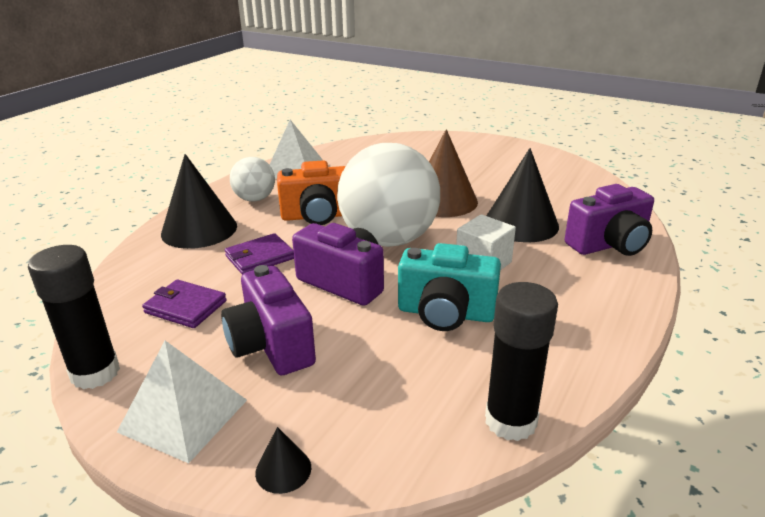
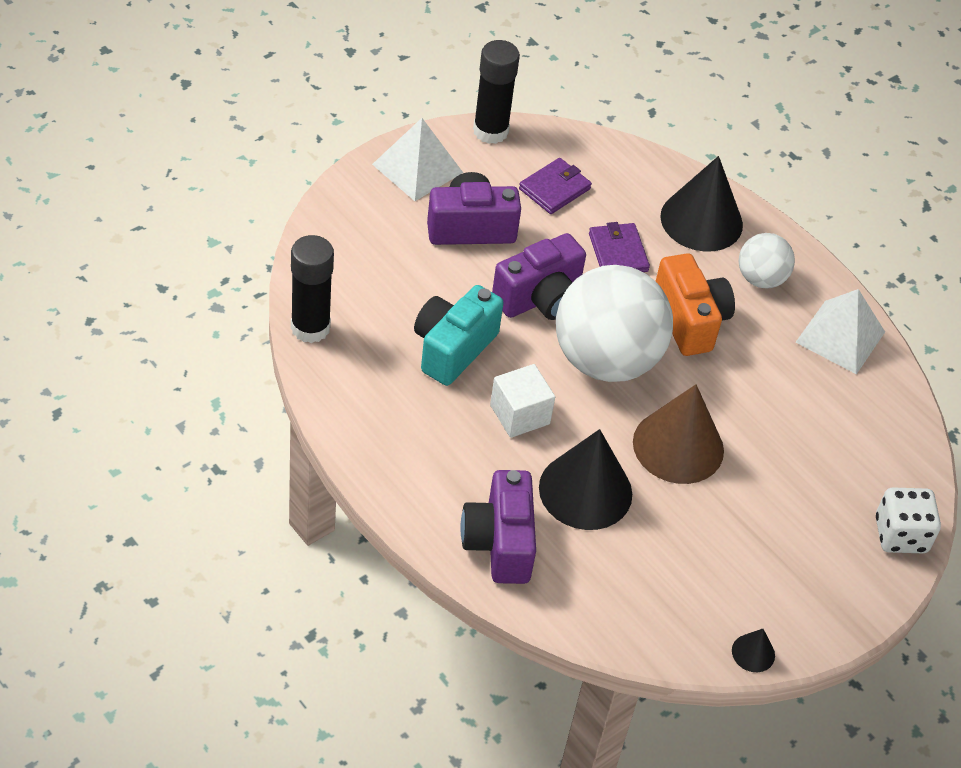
camera: 105 degrees right, 20 degrees up
black cone [255,427,311,494] -> black cone moved to [732,629,775,672]
orange camera [277,160,346,225] -> orange camera turned 150 degrees clockwise [656,253,735,356]
none -> white dice [876,487,941,553]

